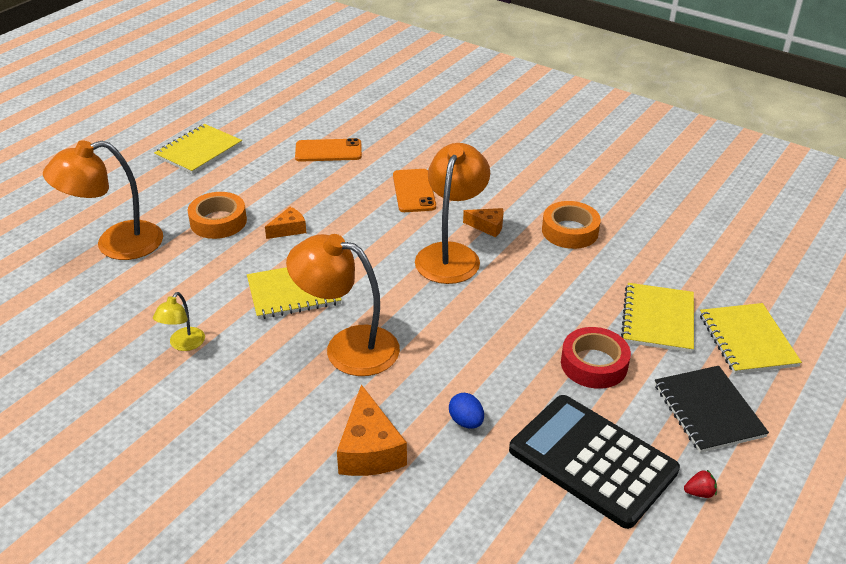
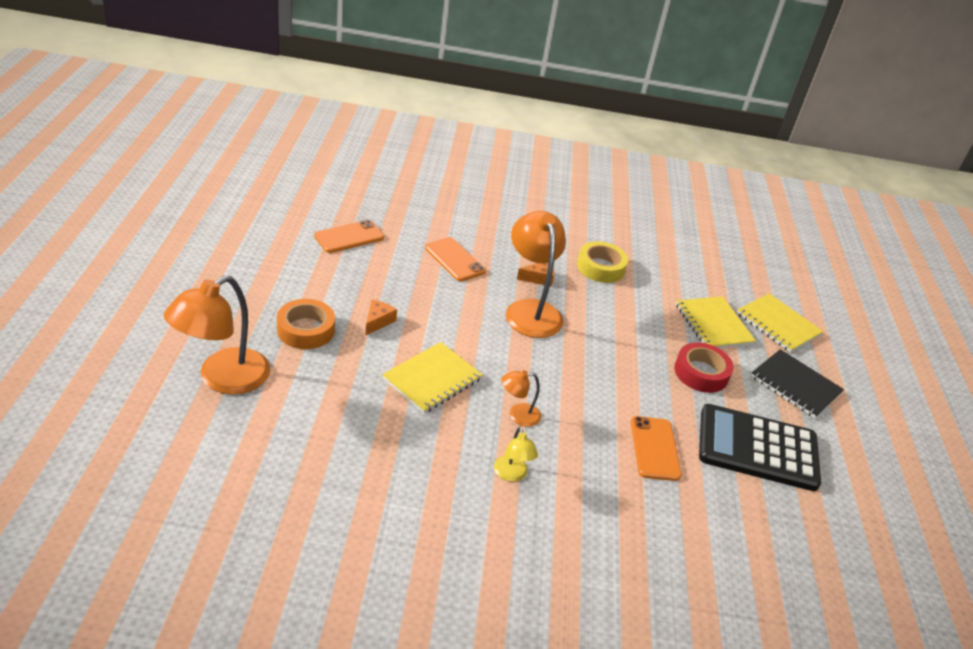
camera: 35 degrees left, 0 degrees up
yellow lamp [153,292,205,351] -> yellow lamp moved to [494,427,538,482]
yellow notebook [154,124,242,174] -> none
orange lamp [286,234,400,376] -> orange lamp [501,370,541,427], size x0.48
orange cheese [337,384,407,476] -> none
blue egg [449,393,484,429] -> orange phone [631,416,682,481]
orange tape [542,201,601,249] -> yellow tape [577,241,628,283]
red strawberry [684,470,717,498] -> none

